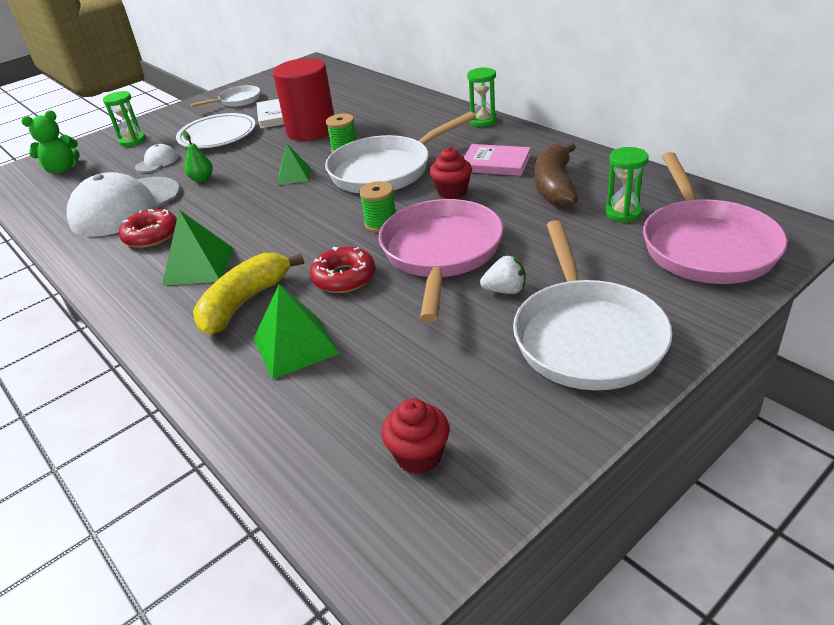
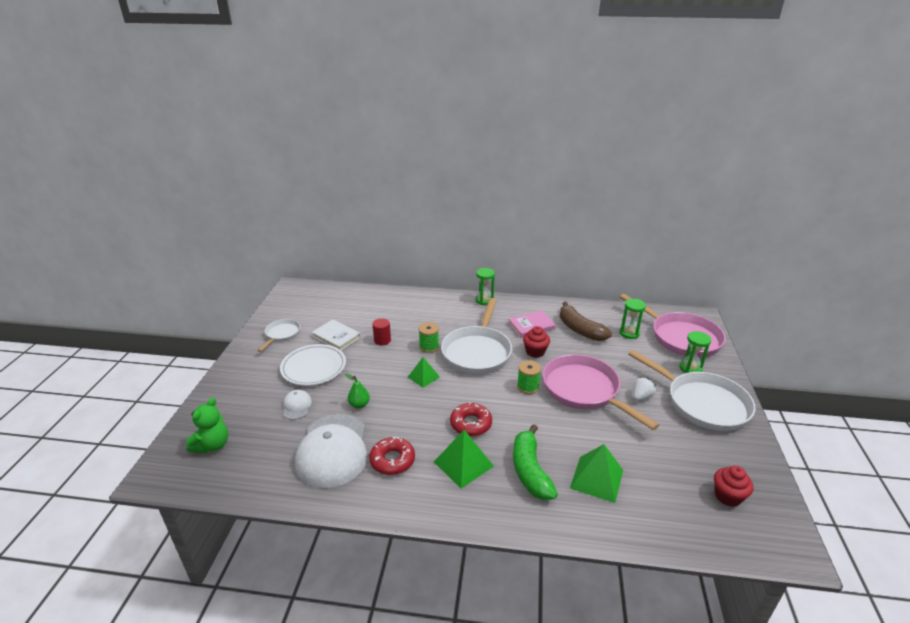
camera: 45 degrees left, 5 degrees down
green hourglass [103,91,146,146] -> green hourglass moved to [680,331,711,373]
yellow banana [193,253,304,335] -> green banana [513,424,558,500]
red cylinder [273,58,334,141] -> red cylinder [372,318,391,345], size x0.45
red donut [310,247,375,293] -> red donut moved to [450,402,492,436]

